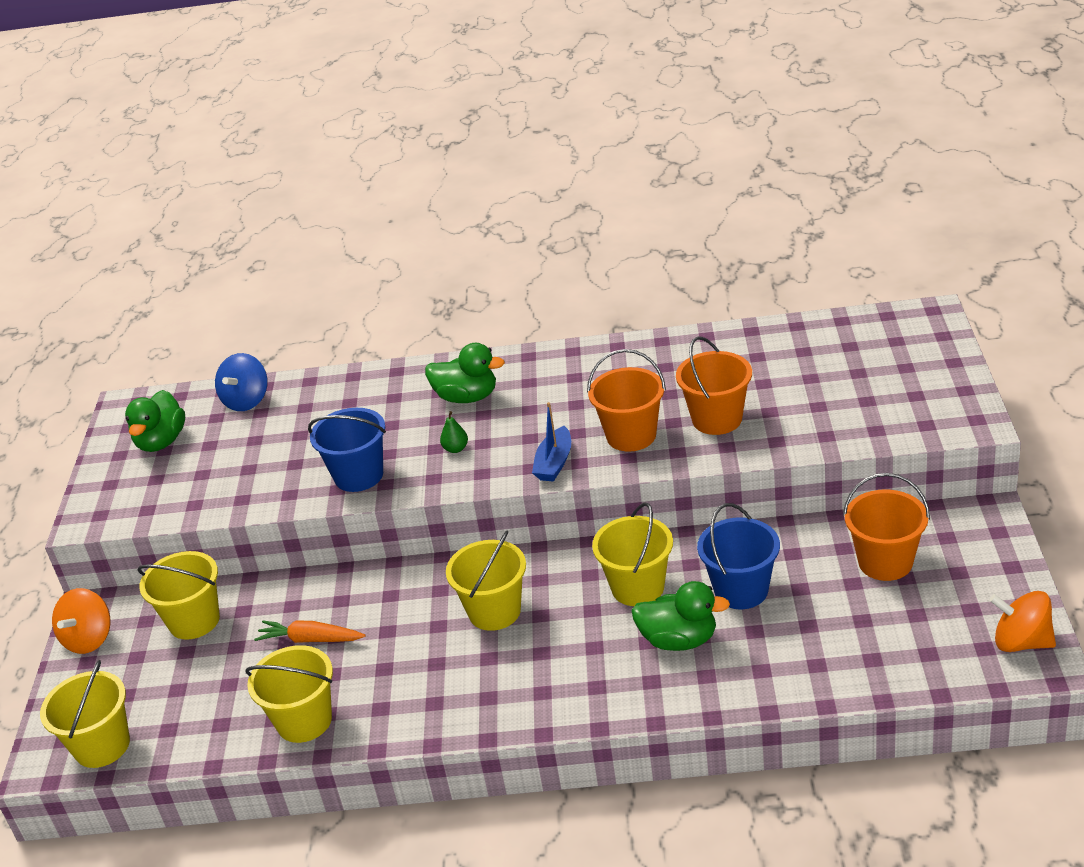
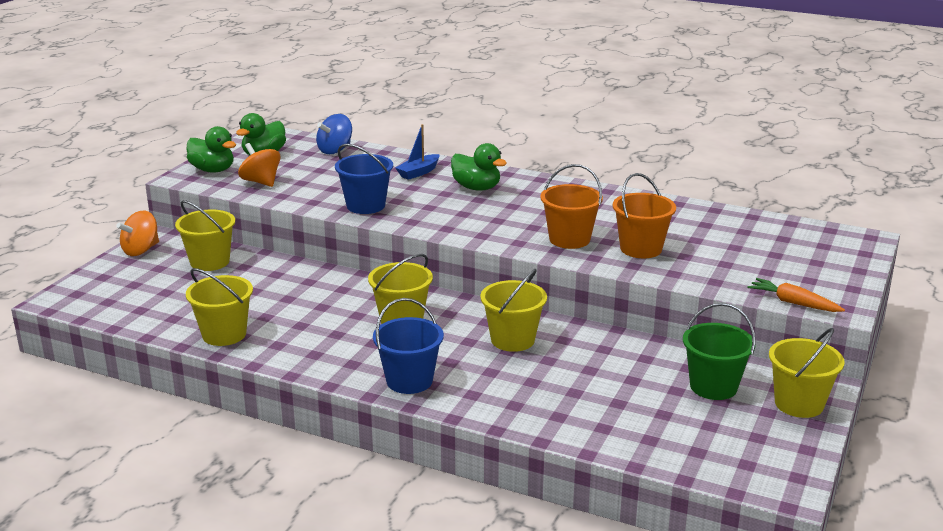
camera: 20 degrees right, 10 degrees down
yellow bucket [40,660,130,768] -> yellow bucket moved to [769,328,845,418]
orange carrot [254,620,366,643] -> orange carrot moved to [748,278,845,312]
green pear [440,411,468,453] -> none
blue boat [532,402,571,482] -> blue boat moved to [395,124,440,180]
green duck [631,581,730,651] -> green duck moved to [186,126,236,172]
blue bucket [697,503,780,609] -> blue bucket moved to [373,298,444,394]
orange bucket [843,473,930,581] -> green bucket [683,303,756,400]
orange spinning top [989,591,1056,652] -> orange spinning top moved to [238,143,280,187]

